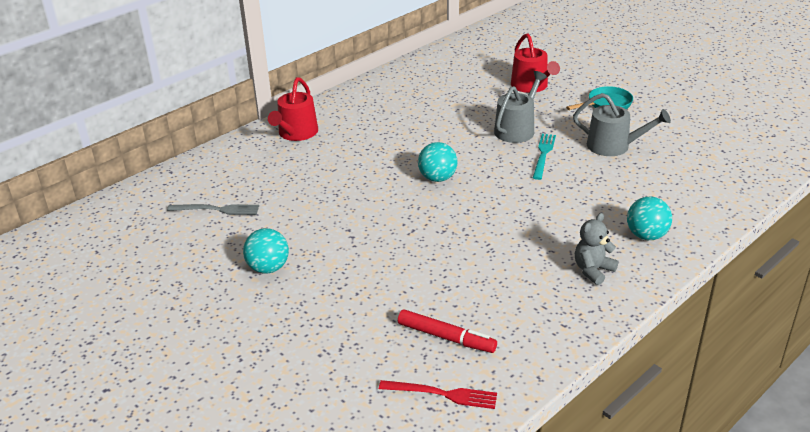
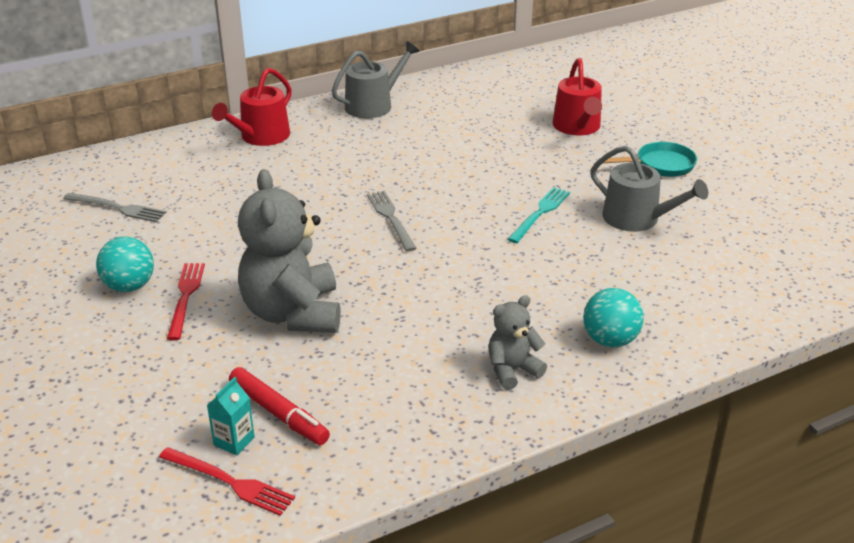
camera: 15 degrees right, 0 degrees up
turquoise ball [418,142,458,182] -> grey fork [367,191,417,252]
grey watering can [494,71,547,143] -> grey watering can moved to [332,41,420,119]
none -> red fork [167,263,205,340]
none -> turquoise carton [207,377,255,456]
none -> grey teddy bear [238,169,341,333]

